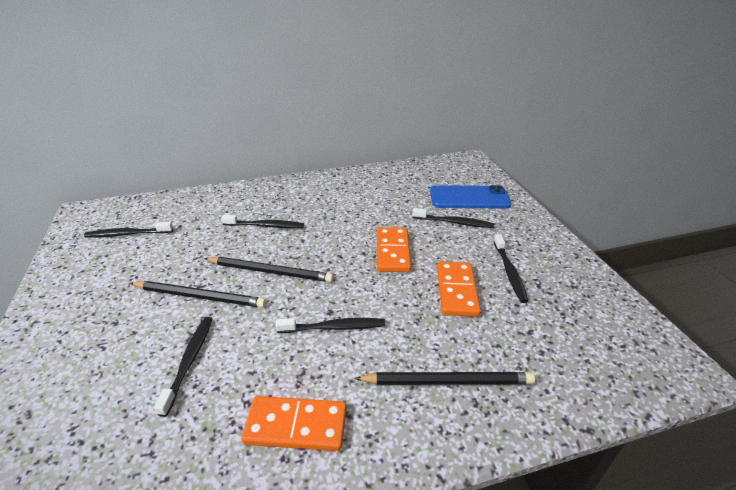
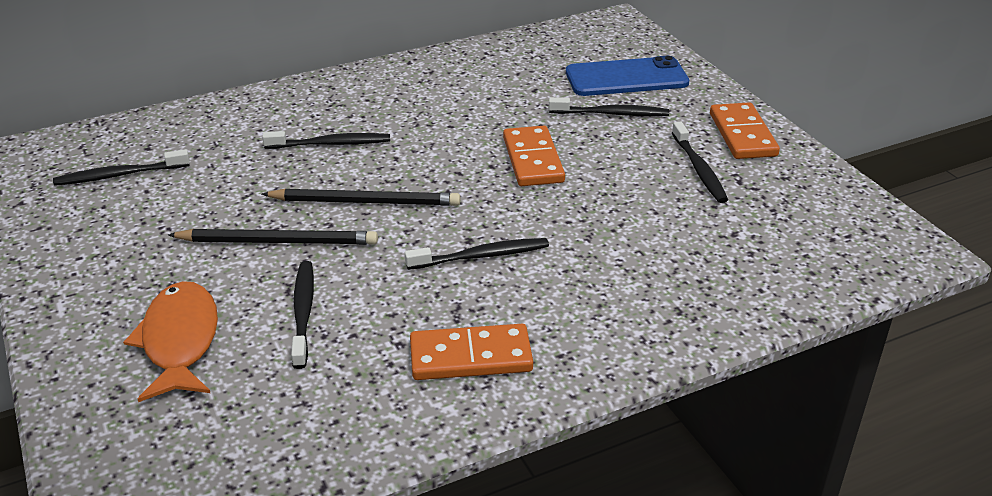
camera: 10 degrees left, 0 degrees up
black pencil [354,372,535,385] -> none
orange domino [437,261,481,317] -> orange domino moved to [710,102,780,159]
none -> orange fish [123,281,218,402]

